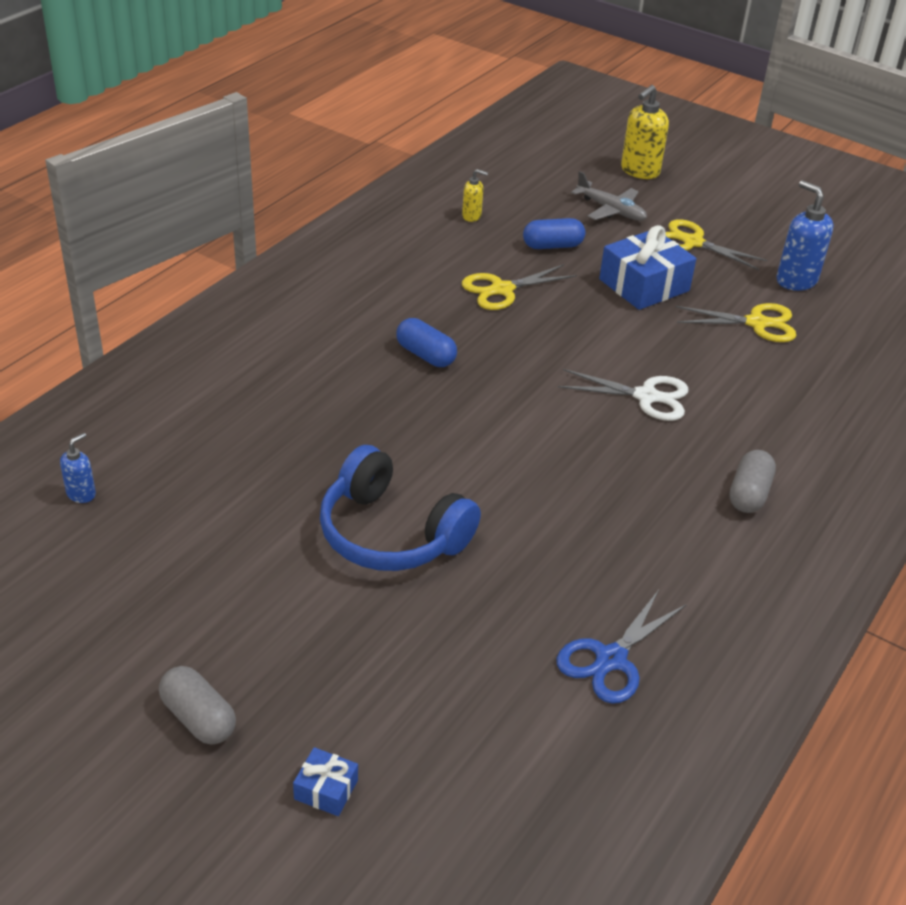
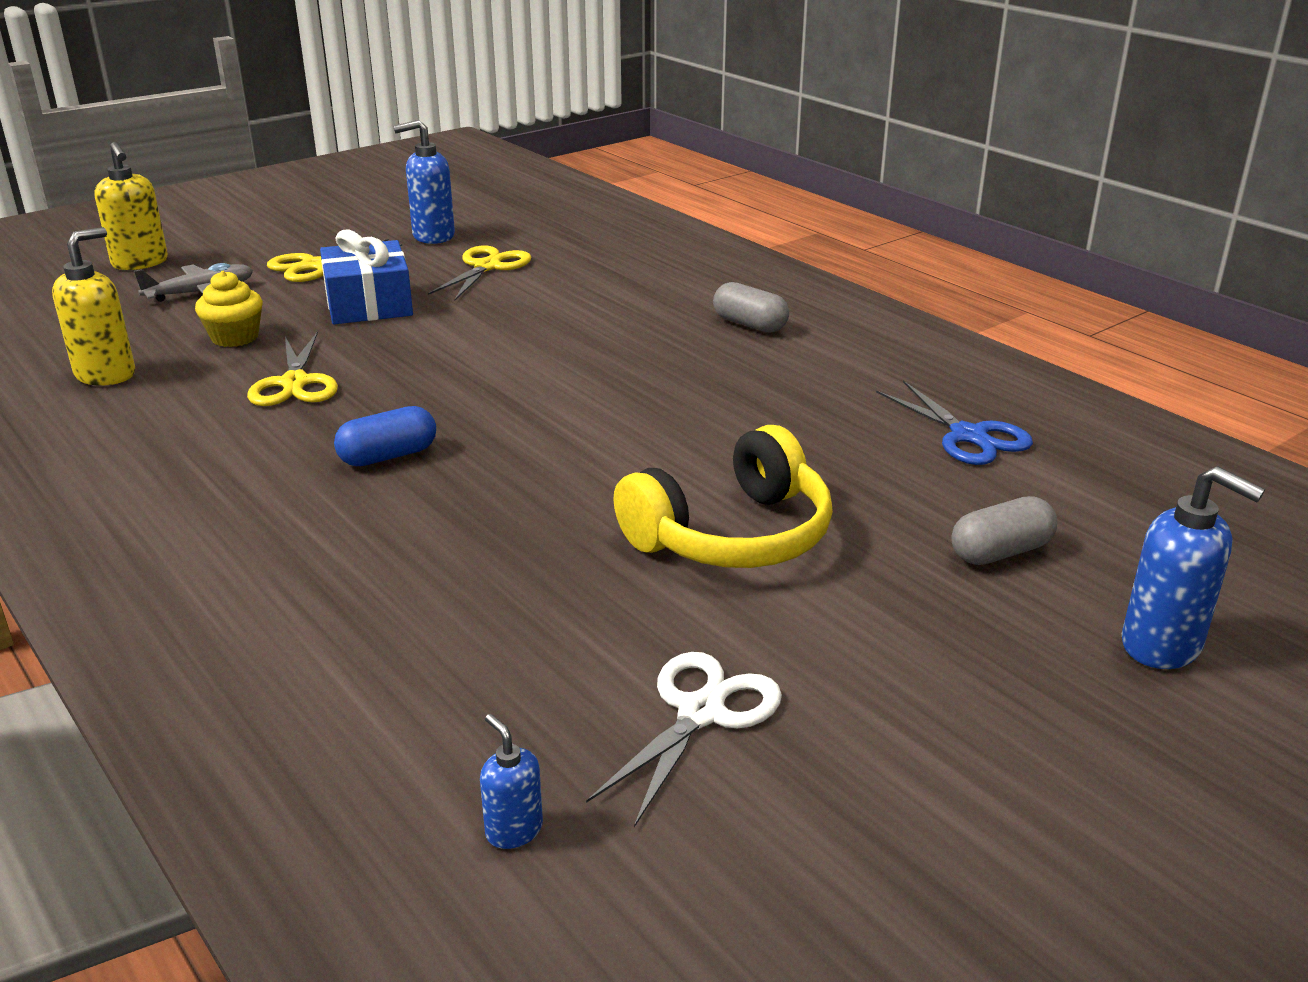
camera: 70 degrees left, 10 degrees down
grey capsule [159,666,236,744] -> grey capsule moved to [951,496,1057,565]
blue gift [293,747,358,816] -> blue soap dispenser [1122,466,1265,669]
blue headphones [320,445,481,571] -> yellow headphones [613,425,833,568]
yellow soap dispenser [462,169,488,222] -> yellow soap dispenser [52,227,135,386], size x1.87
blue capsule [523,218,585,249] -> yellow cupcake [195,271,263,347]
white scissors [558,369,689,421] -> white scissors moved to [586,652,782,827]

